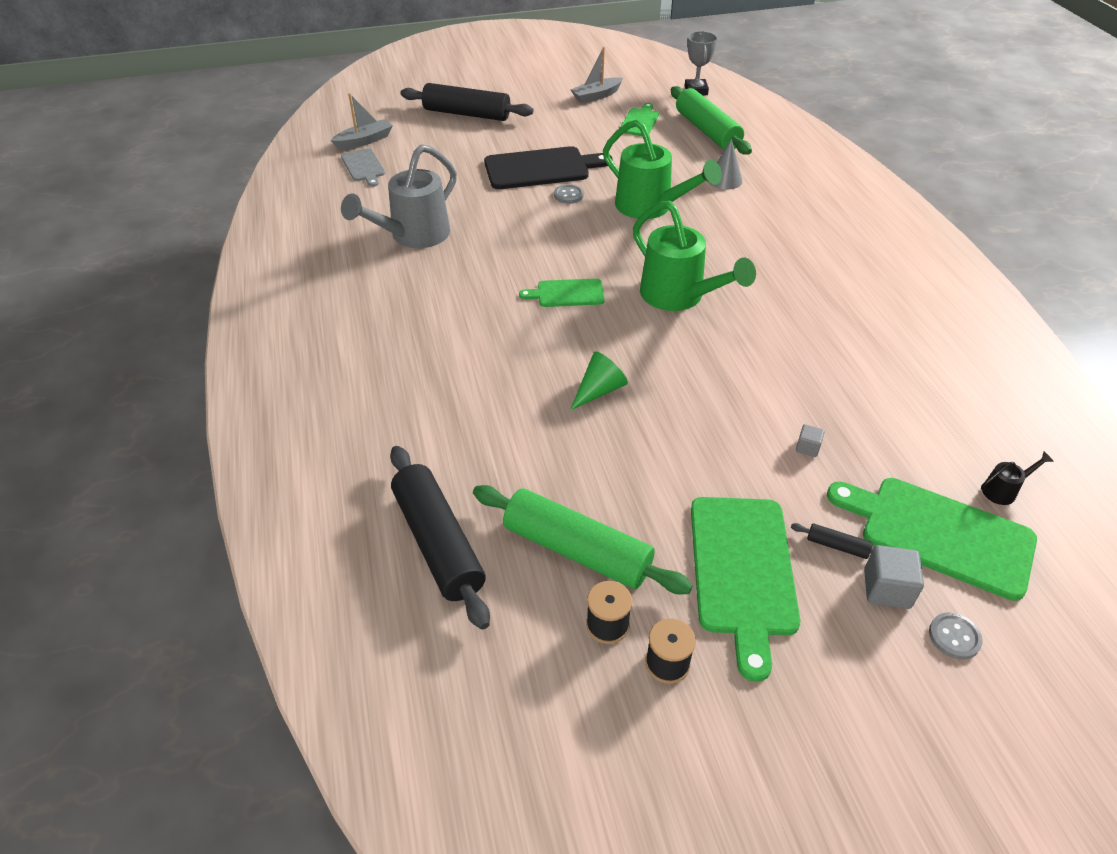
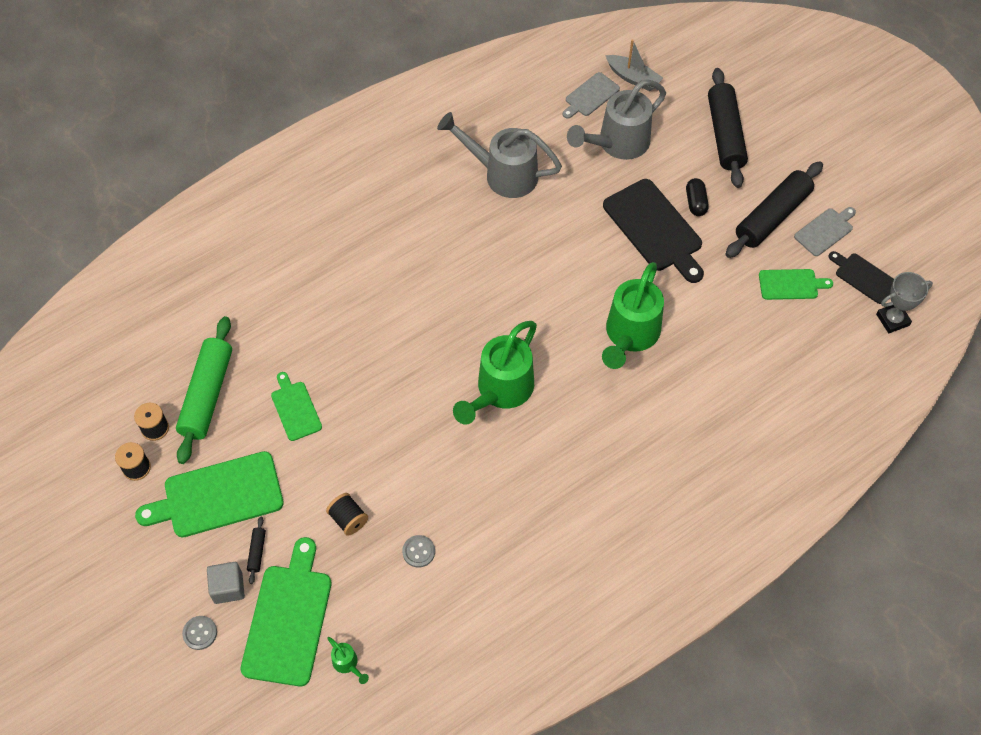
camera: 70 degrees right, 15 degrees up
black rolling pin [390,446,490,630] -> black rolling pin moved to [725,161,823,258]
green cutting board [519,279,605,307] -> green cutting board moved to [271,372,322,441]
grey button [554,184,584,204] -> grey button moved to [402,535,435,568]
green cone [570,352,628,410] -> none
grey boat [571,47,623,103] -> grey cutting board [794,207,856,256]
green rolling pin [671,86,752,155] -> none
grey cone [710,139,743,189] -> none
grey cube [796,424,825,457] -> black spool [326,493,368,536]
black watering can [981,452,1054,505] -> green watering can [327,637,369,684]
none -> grey watering can [567,80,666,160]
none -> black capsule [686,178,709,216]
none -> black cutting board [829,251,894,304]

